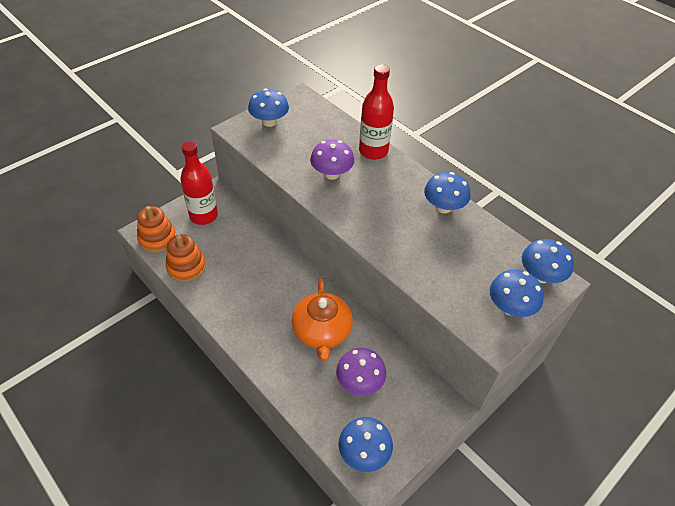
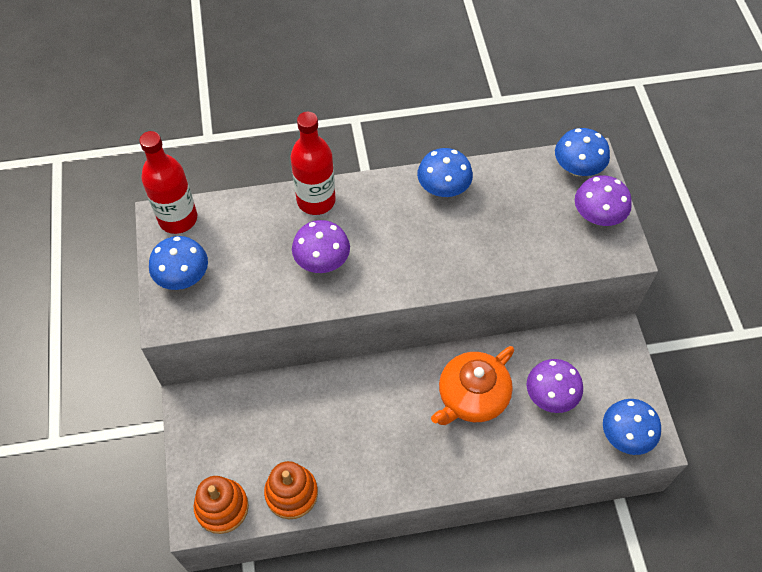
camera: 55 degrees left, 10 degrees up
red bottle [180,141,218,225] -> red bottle moved to [139,131,197,234]
orange teapot [292,278,353,361] -> orange teapot turned 105 degrees clockwise [431,346,514,425]
blue mushroom [490,270,544,317] -> purple mushroom [575,175,632,226]

